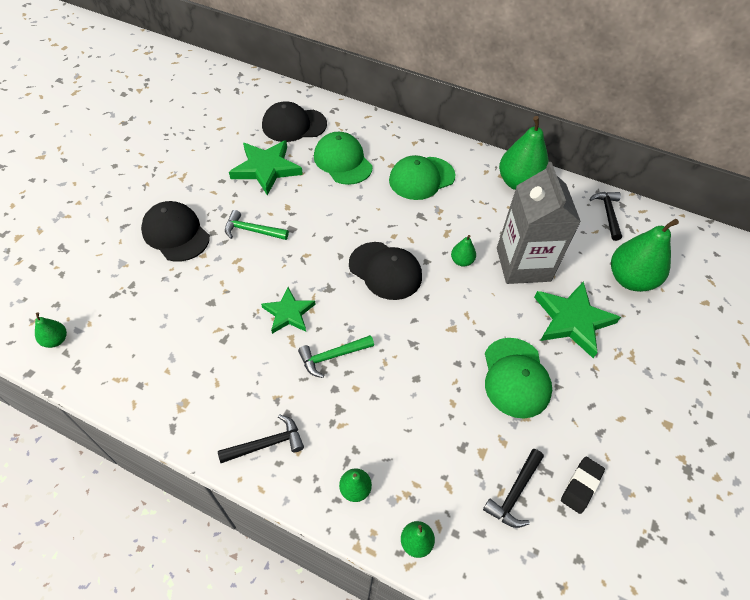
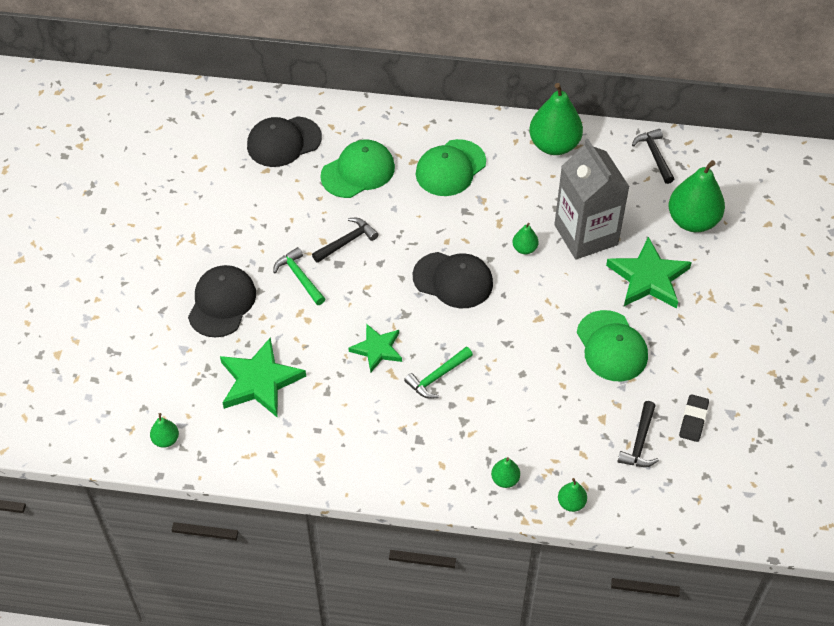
camera: 15 degrees left, 0 degrees up
black cap [141,201,210,262] -> black cap turned 75 degrees clockwise [188,265,256,338]
black hammer [218,414,304,463] -> black hammer moved to [312,218,379,263]
green hammer [225,210,289,240] -> green hammer turned 60 degrees clockwise [273,247,325,305]
green star [229,140,303,195] -> green star moved to [220,337,306,417]
green cap [314,132,373,185] -> green cap turned 105 degrees clockwise [320,139,395,198]

